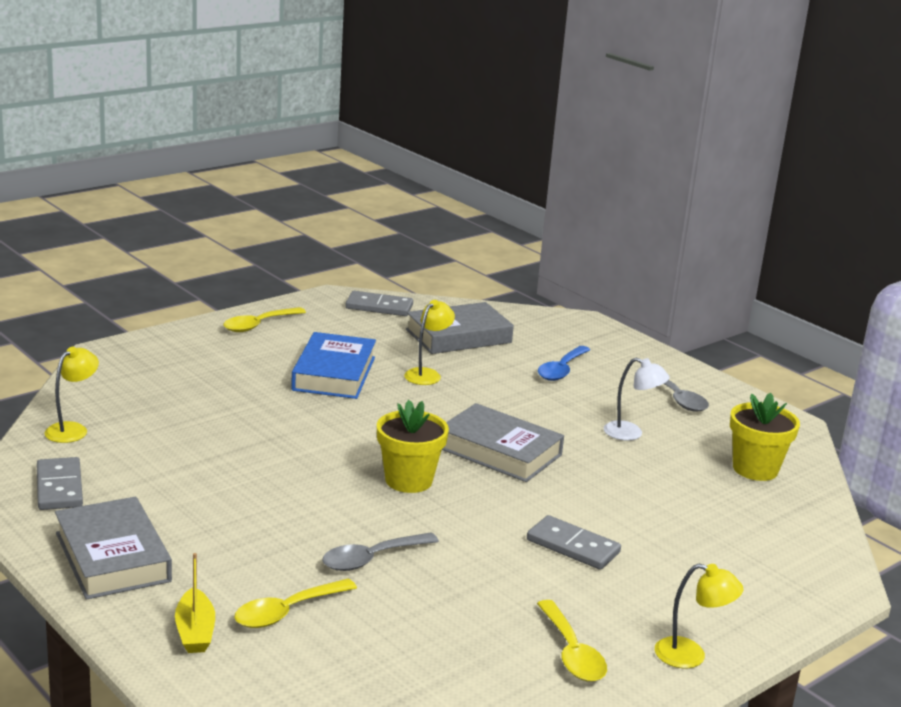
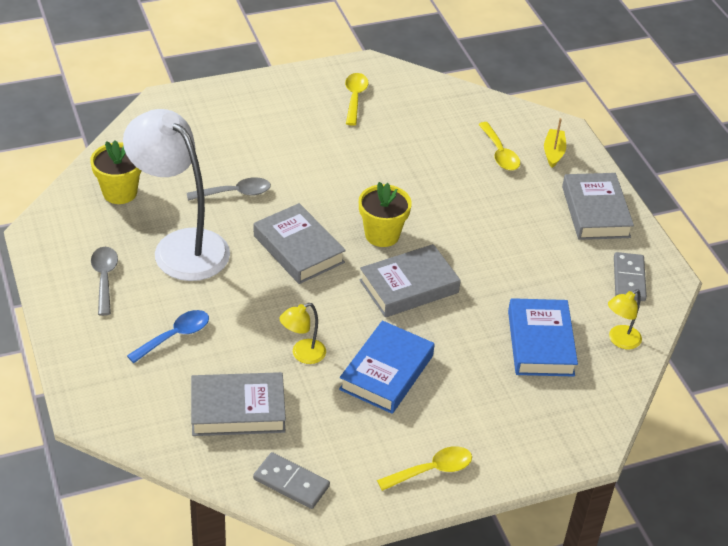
camera: 160 degrees left, 20 degrees up
yellow spoon [234,579,357,628] -> yellow spoon turned 90 degrees clockwise [478,122,520,171]
grey spoon [322,533,439,571] -> grey spoon moved to [187,177,271,201]
grey domino [527,515,621,570] -> none
white lamp [604,358,670,441] -> white lamp [123,109,230,281], size x2.36
yellow lamp [655,563,743,668] -> none
none -> grey book [359,244,461,317]
none -> blue book [508,298,578,377]

